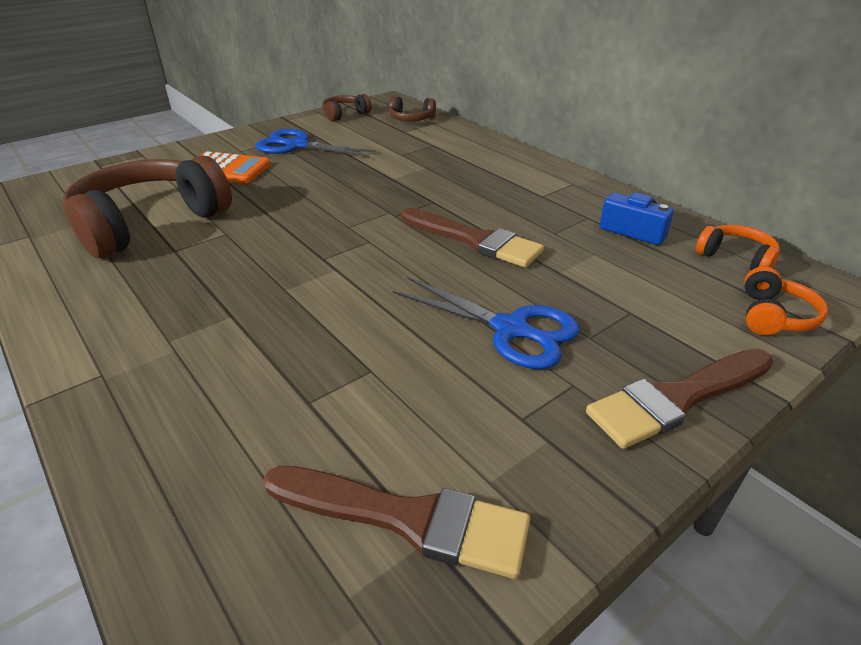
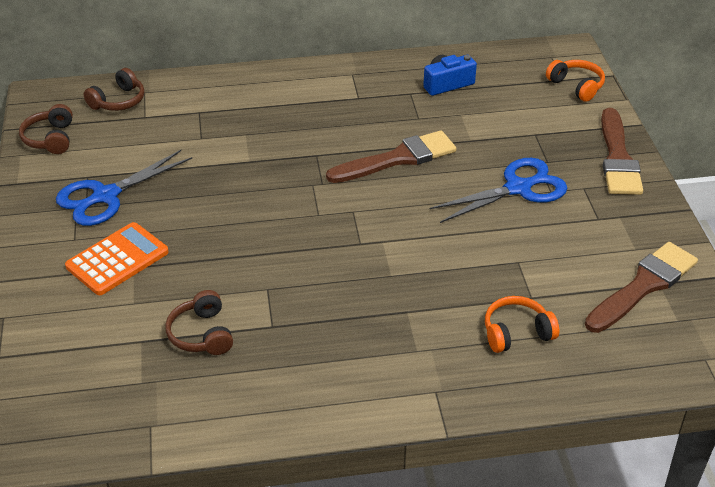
camera: 60 degrees left, 5 degrees up
brown headphones [63,155,232,258] -> brown headphones [165,290,233,355], size x0.46
orange headphones [696,225,780,270] -> orange headphones moved to [485,296,560,353]

